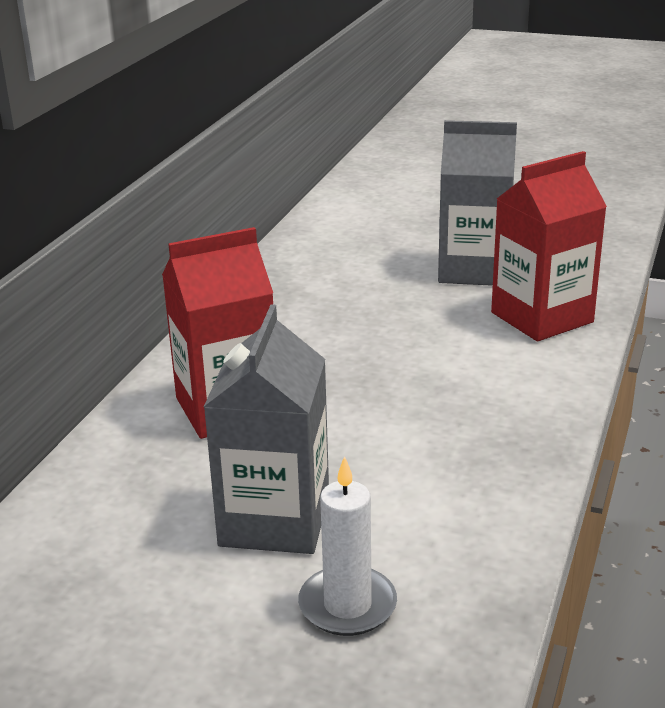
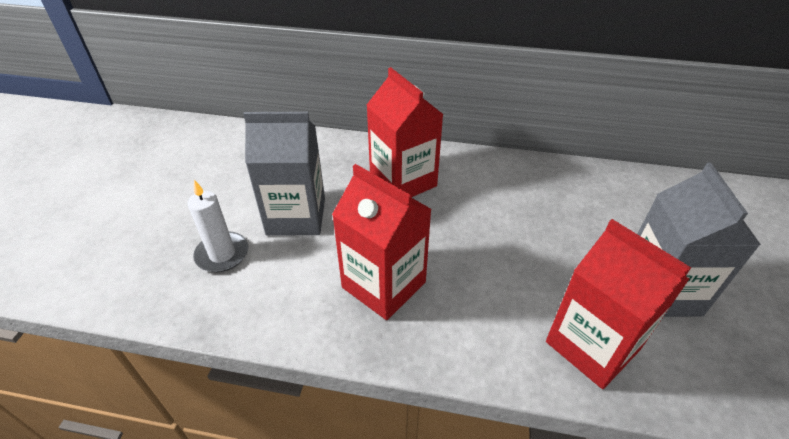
camera: 80 degrees right, 15 degrees up
none -> red carton [332,164,432,320]

